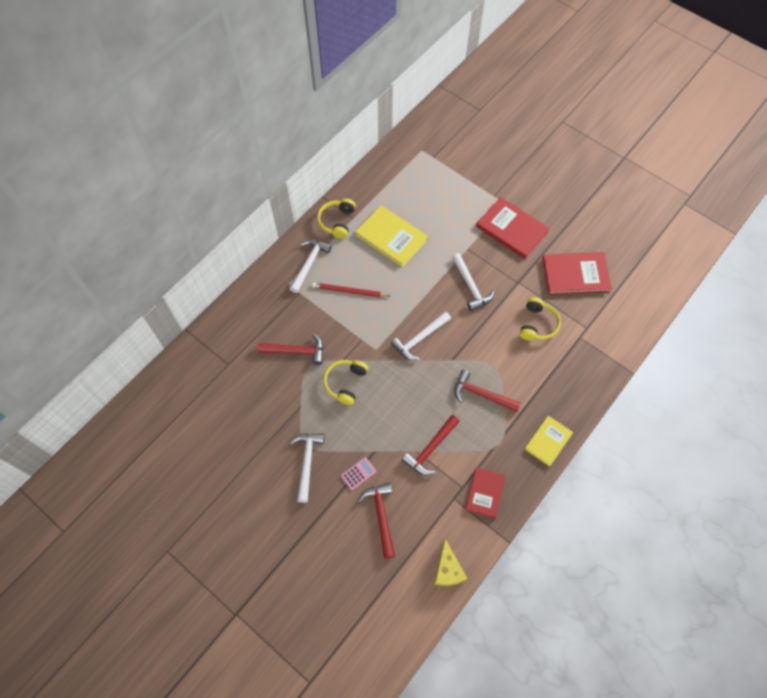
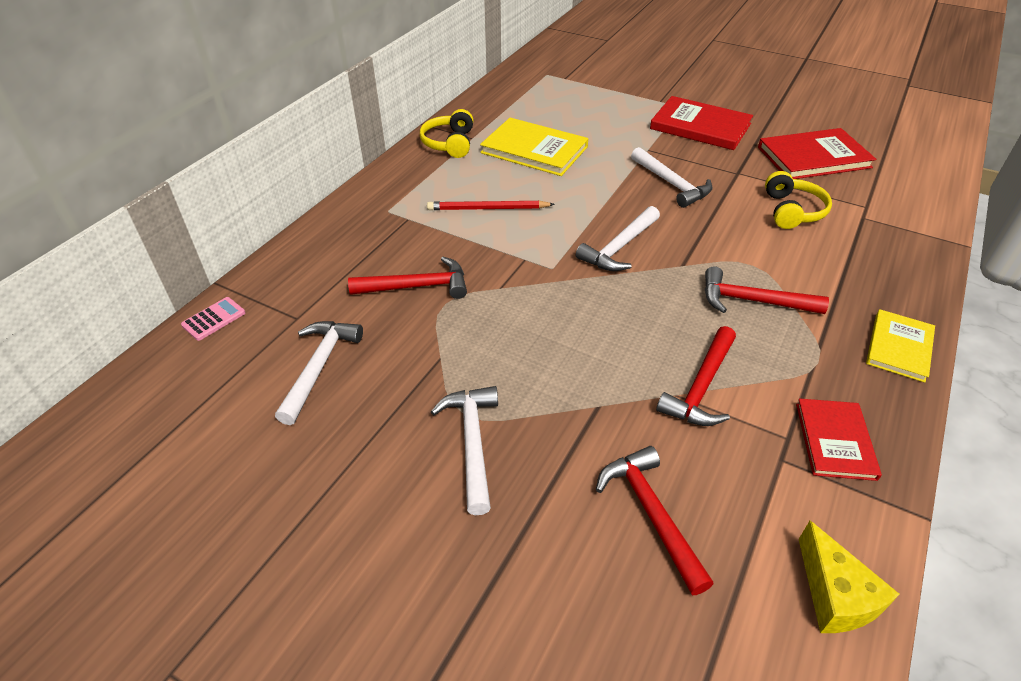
camera: 10 degrees left, 20 degrees down
white hammer [290,239,332,293] -> white hammer moved to [275,321,363,425]
yellow headphones [324,360,368,405] -> none
pink calculator [341,457,376,490] -> pink calculator moved to [181,297,245,341]

